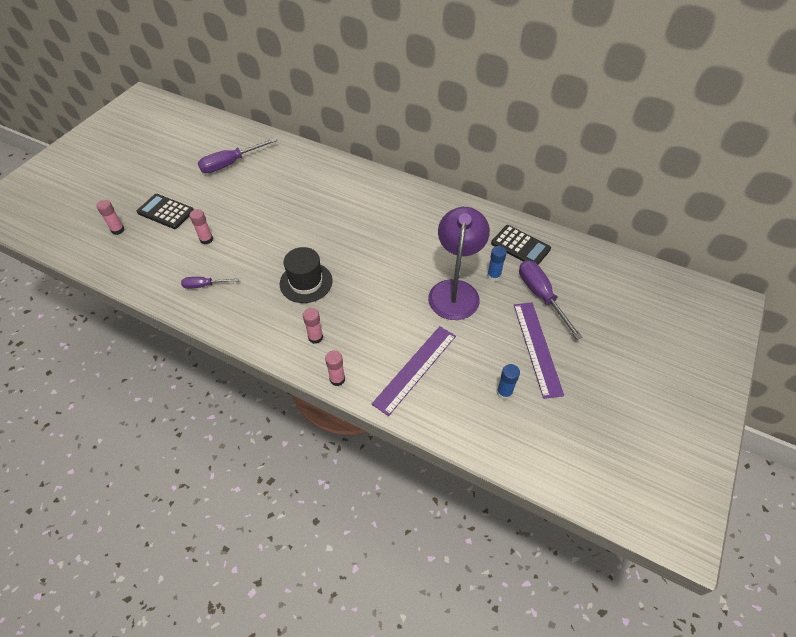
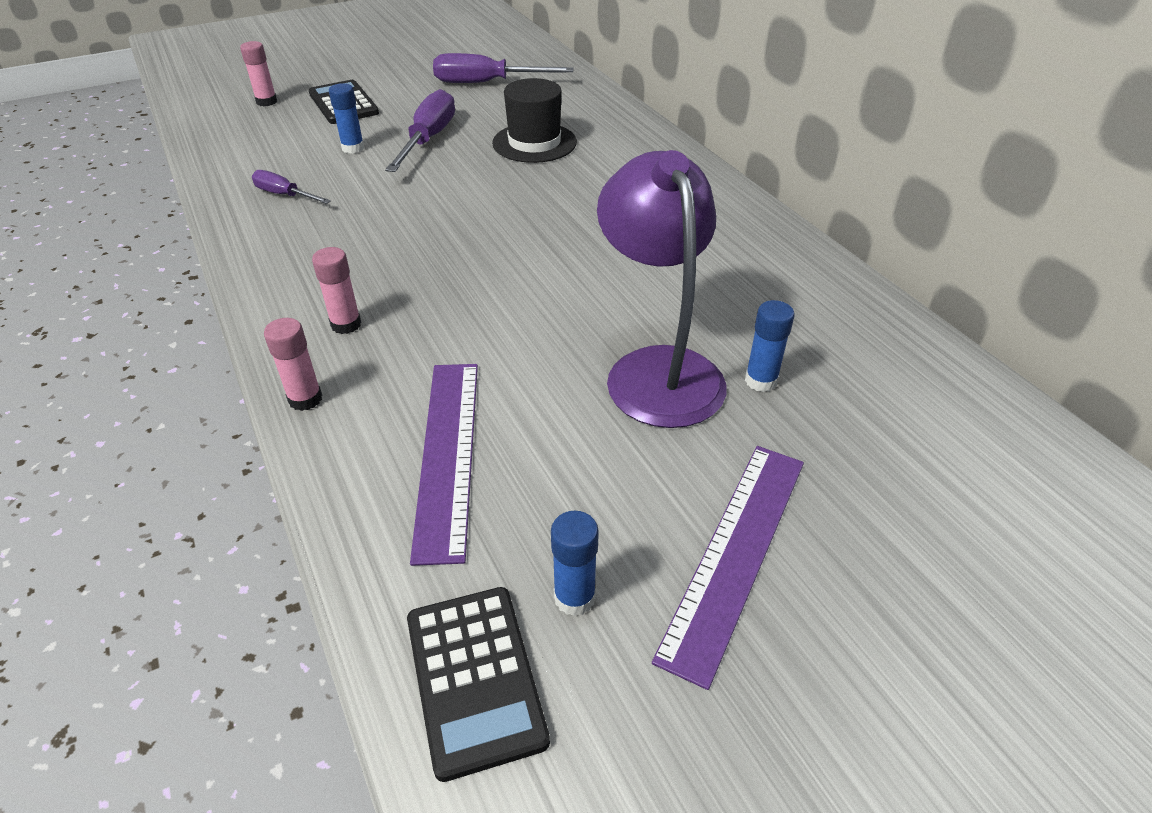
camera: 35 degrees right, 10 degrees down
pink glue stick [189,209,213,244] -> blue glue stick [329,83,364,154]
black hat [280,247,333,303] -> black hat moved to [492,78,577,163]
purple ruler [372,326,456,416] -> purple ruler turned 75 degrees counterclockwise [410,364,478,566]
purple lamp [428,207,490,320] -> purple lamp turned 60 degrees counterclockwise [597,150,726,428]
black calculator [491,225,551,265] -> black calculator moved to [407,587,550,782]
purple screwdriver [519,260,582,340] -> purple screwdriver moved to [385,89,455,172]

